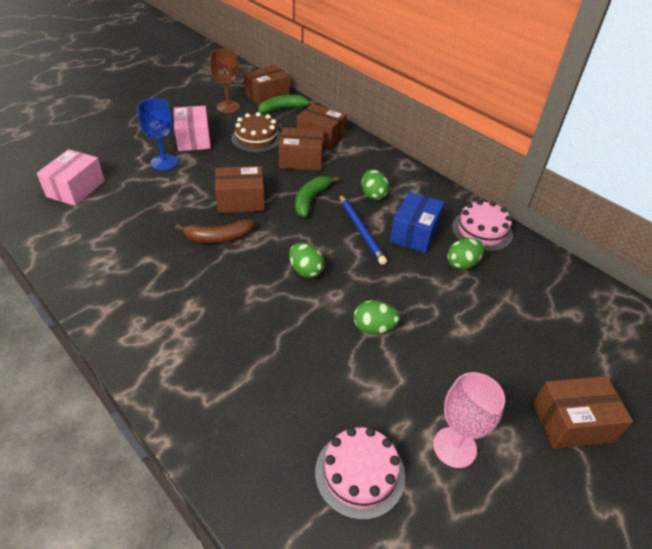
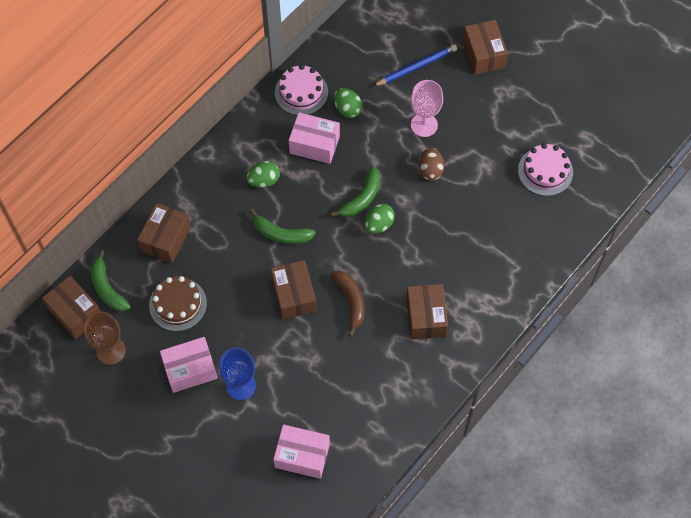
camera: 95 degrees left, 20 degrees up
brown box [278,128,324,171] -> brown box moved to [406,284,448,339]
blue pencil [339,194,387,265] -> blue pencil moved to [373,44,457,86]
green egg [354,300,400,335] -> brown egg [419,147,444,181]
blue box [390,192,444,253] -> pink box [289,112,340,164]
pink goblet [433,372,505,468] -> pink goblet moved to [411,80,443,137]
none -> green banana [331,167,380,217]

